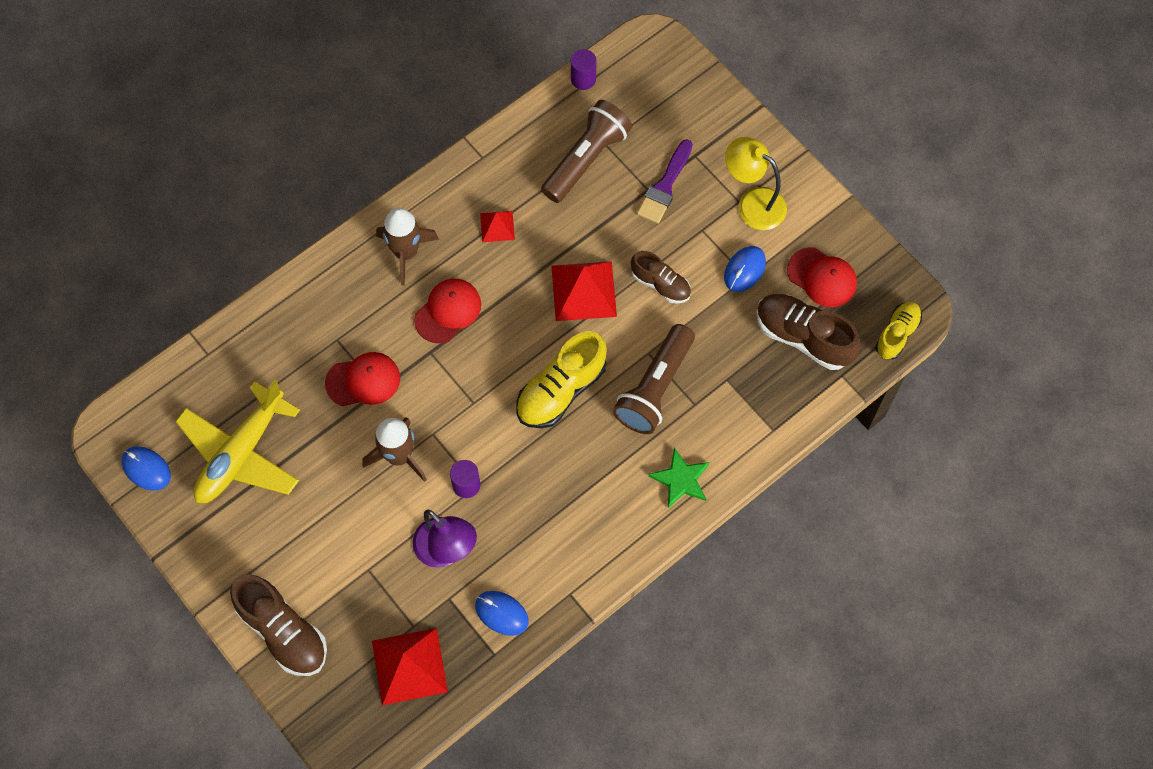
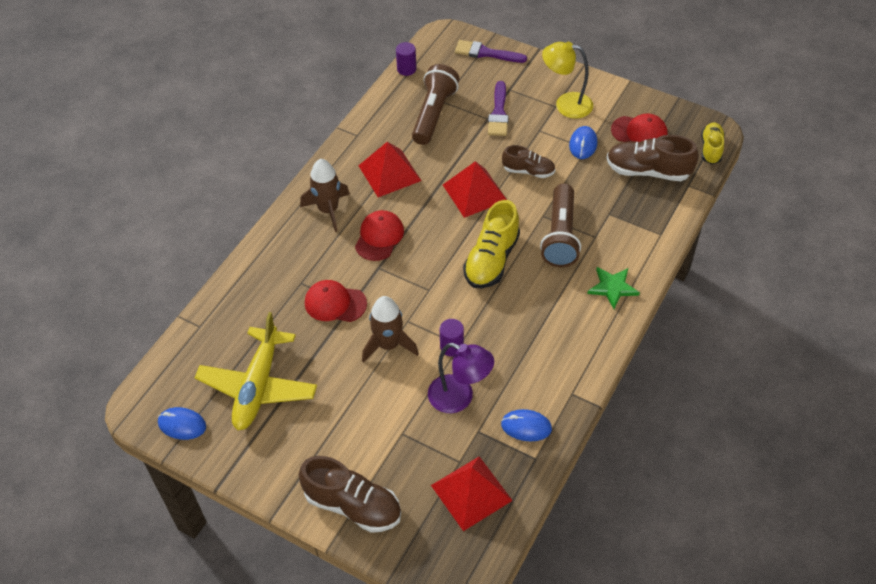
camera: 20 degrees left, 15 degrees down
red cap [325,352,400,406] -> red cap turned 135 degrees counterclockwise [305,280,367,322]
red pyramid [480,211,515,242] -> red pyramid [358,142,421,197], size x1.85
none -> purple brush [455,40,527,63]

